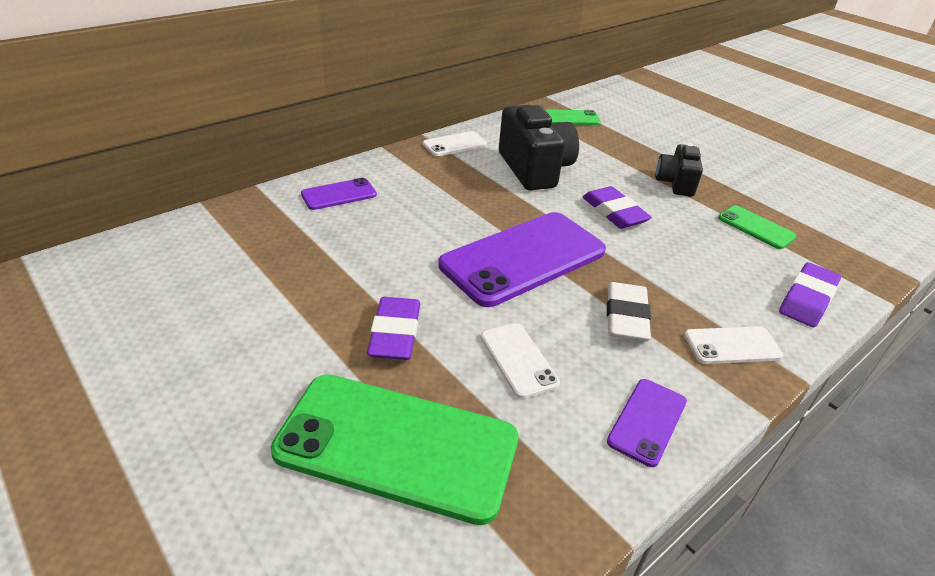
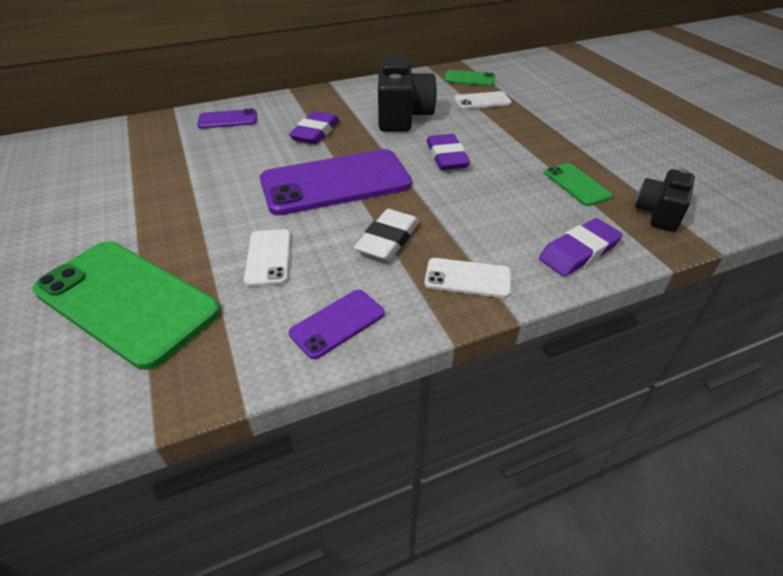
camera: 20 degrees right, 5 degrees up
purple eraser [367,297,420,360] -> purple eraser moved to [289,111,339,144]
white phone [423,131,487,156] -> white phone moved to [454,91,512,109]
black camera [655,143,703,197] -> black camera moved to [635,168,695,232]

